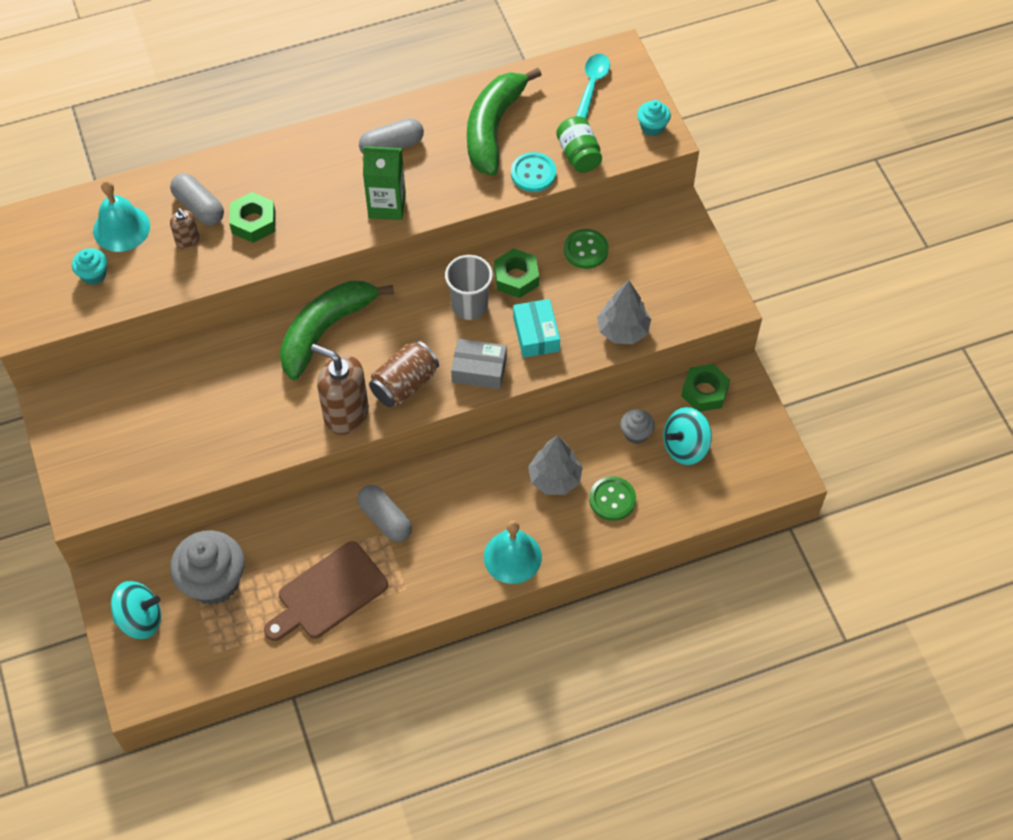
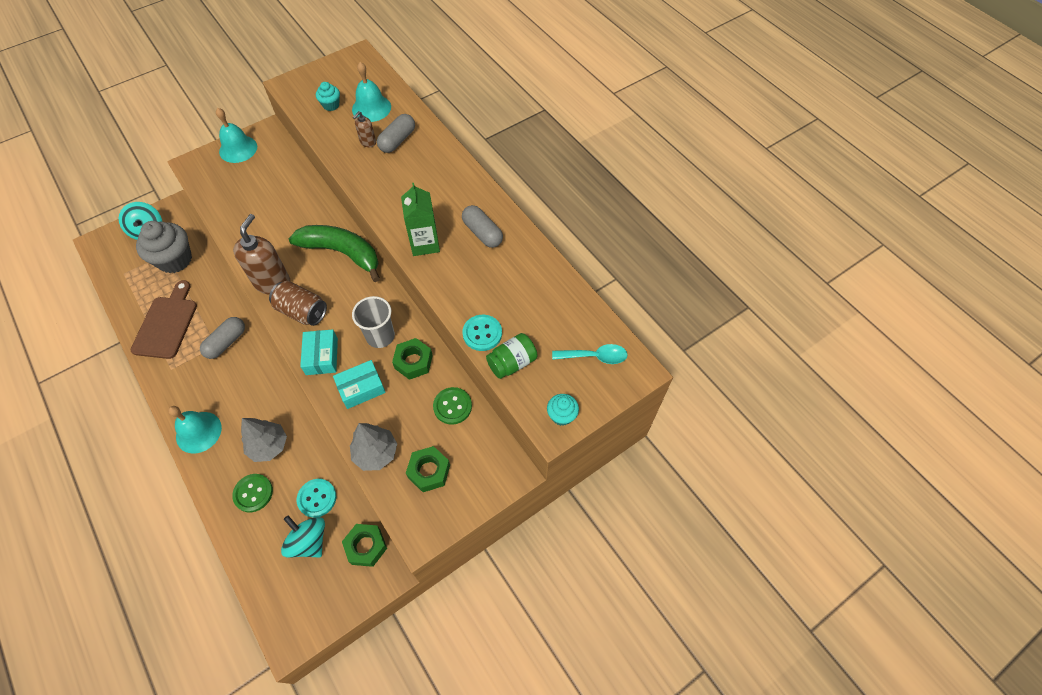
camera: 75 degrees right, 0 degrees up
green nut [229,192,276,243] -> green nut moved to [406,446,450,492]
brown cutting board [264,541,388,641] -> brown cutting board turned 60 degrees clockwise [131,280,197,359]
grey box [451,339,507,389] -> turquoise box [300,329,338,375]
green banana [467,68,542,176] -> none
grey cupcake [620,409,655,444] -> turquoise button [297,479,336,518]
none -> turquoise bell [216,108,257,163]

